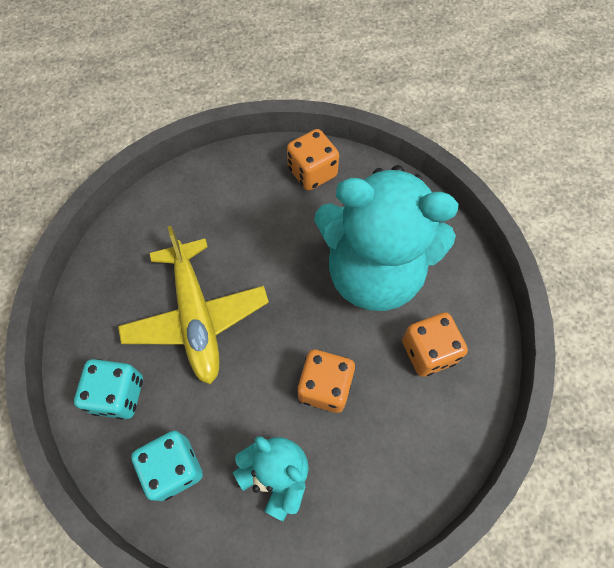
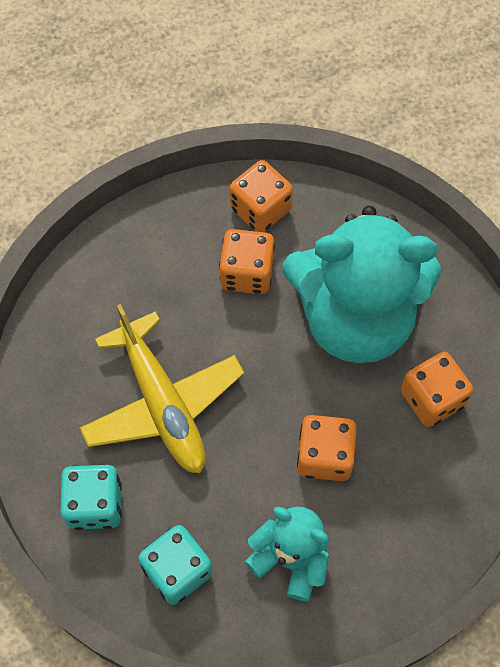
camera: 10 degrees left, 0 degrees up
none -> orange dice [219,229,275,294]

